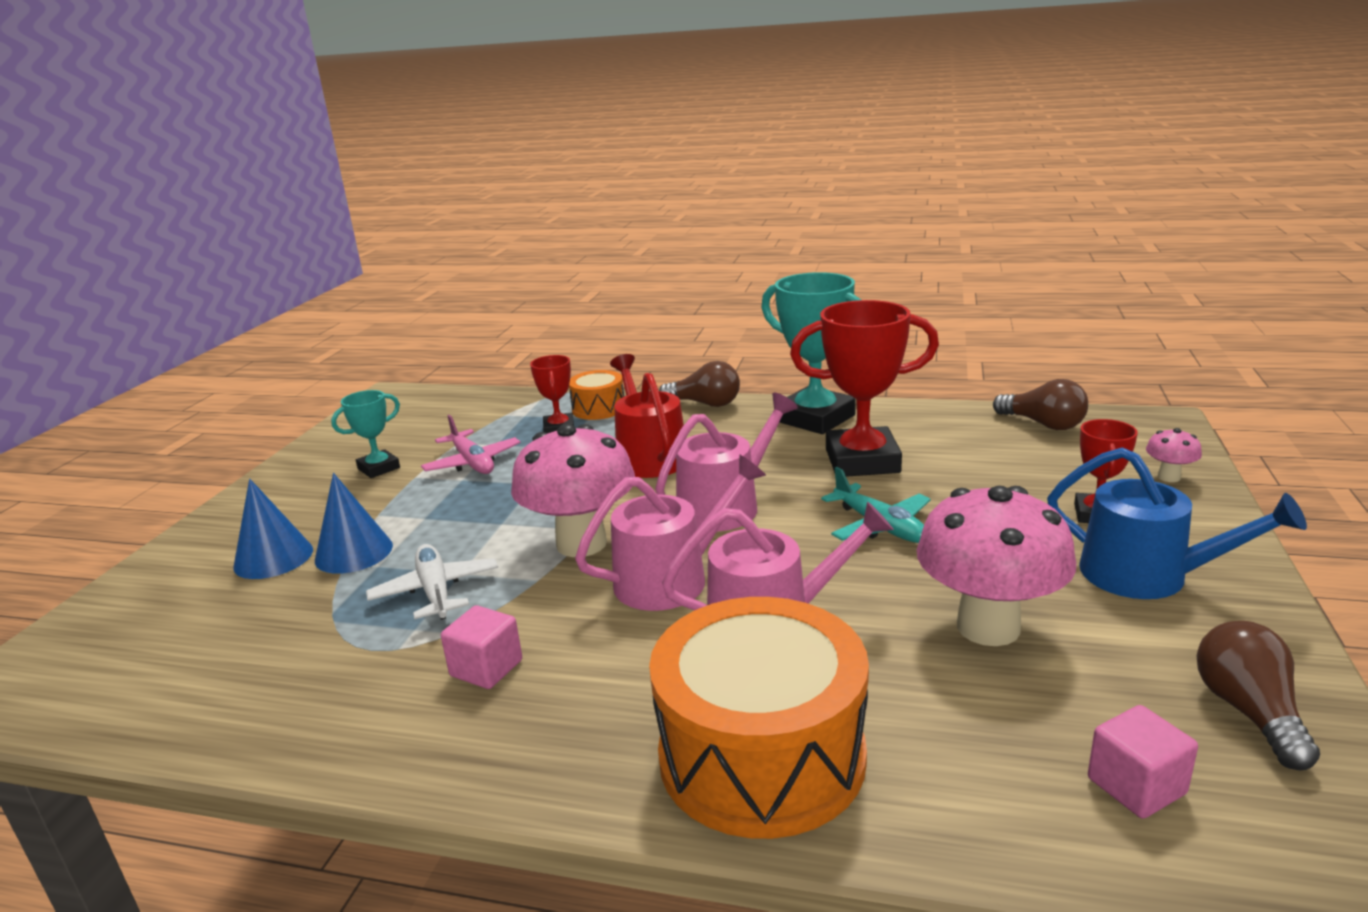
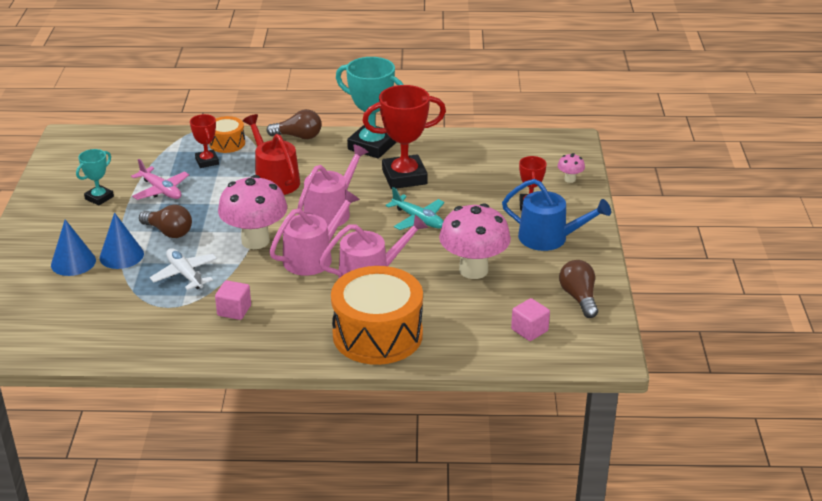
camera: 15 degrees left, 10 degrees up
brown light bulb [993,379,1088,430] -> brown light bulb moved to [139,204,192,238]

